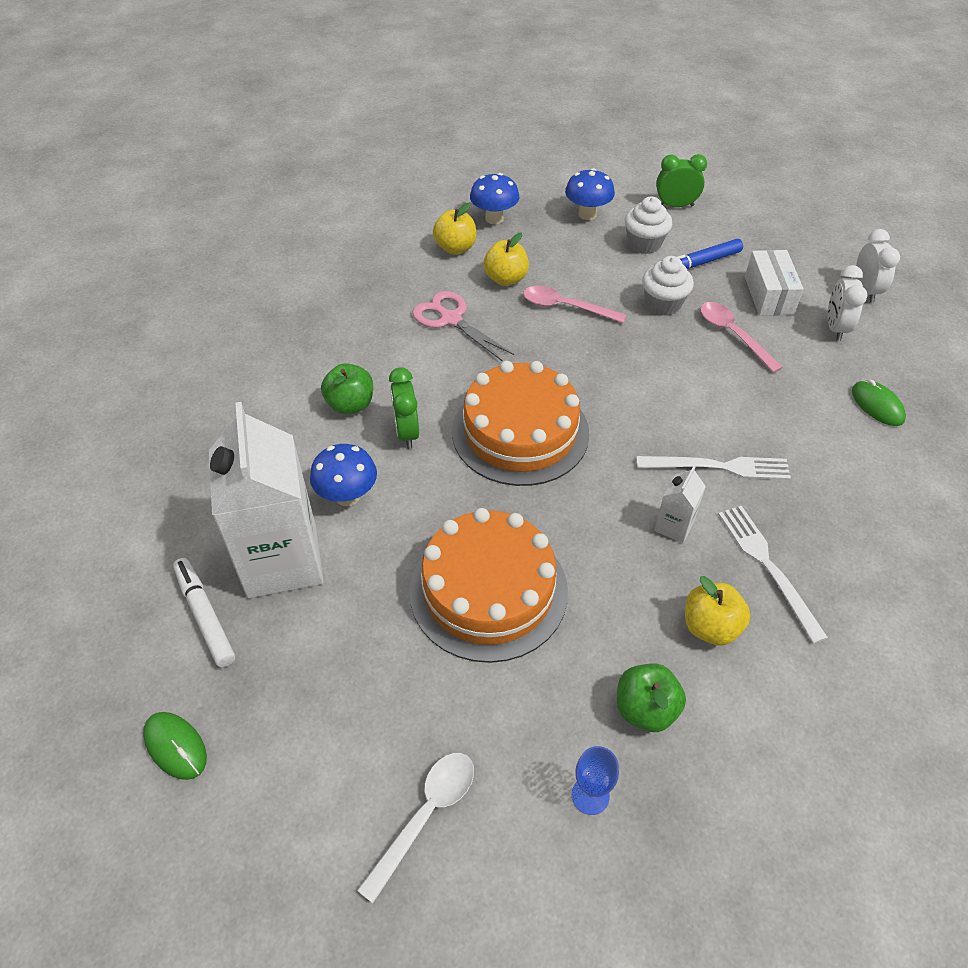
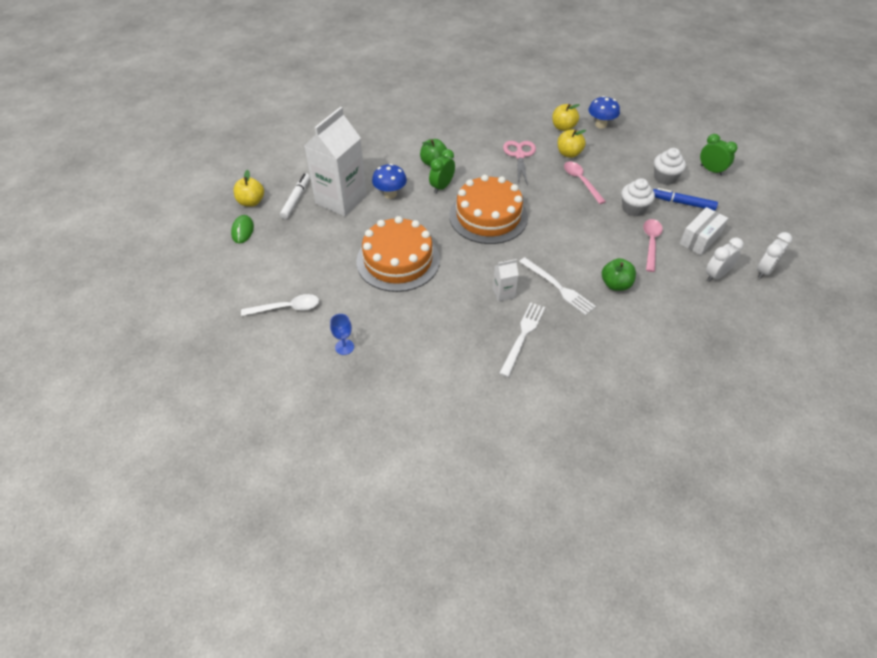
camera: 45 degrees right, 0 degrees up
blue mushroom [565,168,615,220] -> none
green apple [617,664,686,732] -> green apple moved to [602,258,636,291]
yellow apple [685,576,751,646] -> yellow apple moved to [233,170,264,207]
green mouse [852,380,906,426] -> none

